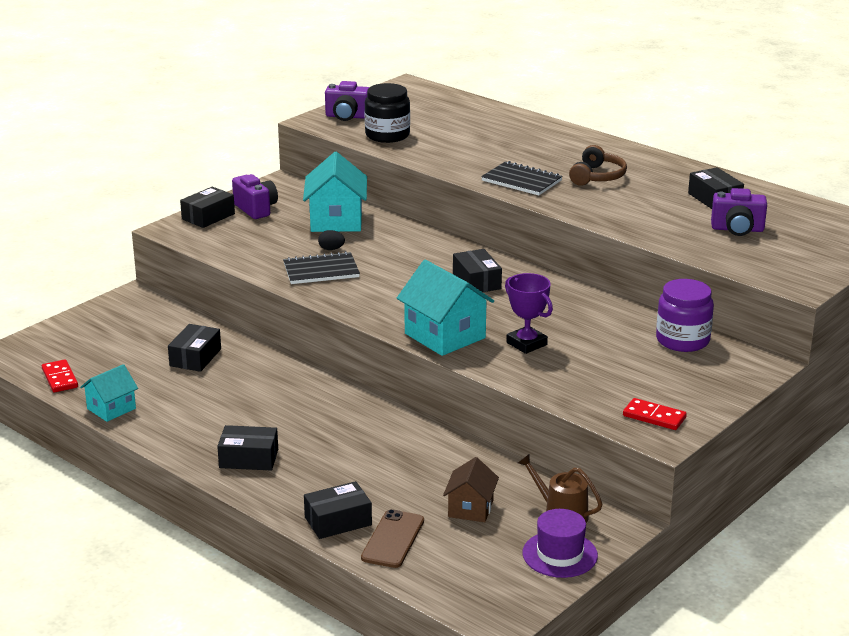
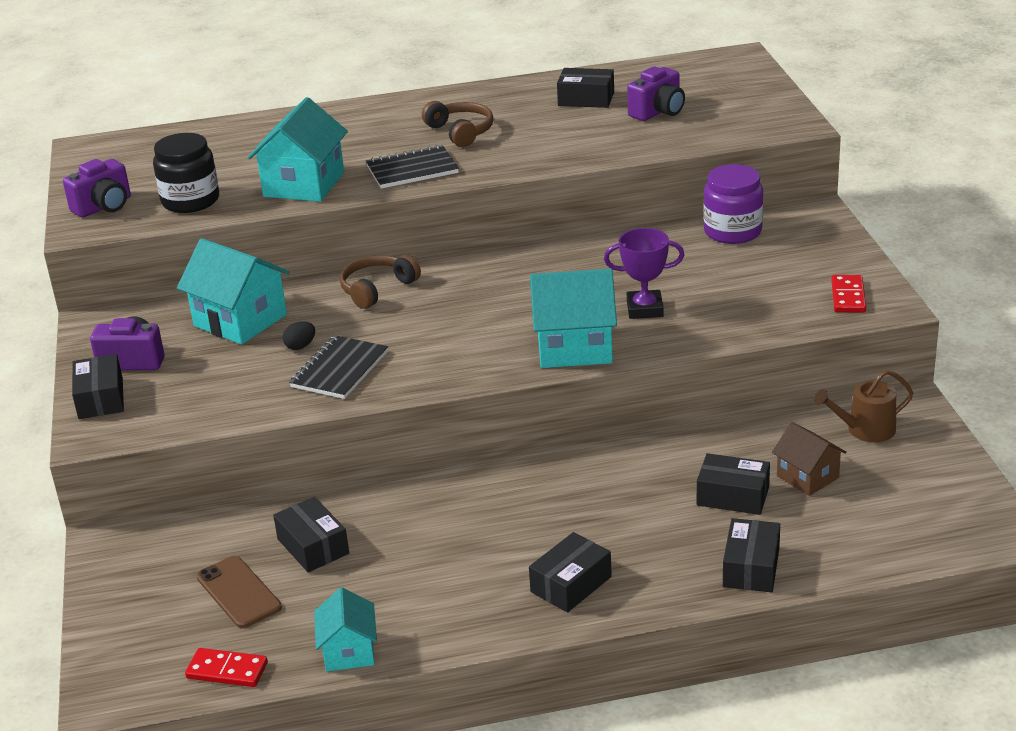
camera: 50 degrees left, 5 degrees up
brown phone [361,509,424,568] -> brown phone moved to [197,556,282,628]
black box [453,249,502,292] -> black box moved to [697,453,770,515]
purple hat [523,509,598,578] -> none
red domino [623,398,687,430] -> red domino turned 60 degrees counterclockwise [831,275,866,313]
none -> turquoise house [248,97,348,202]
none -> brown headphones [340,255,421,309]

